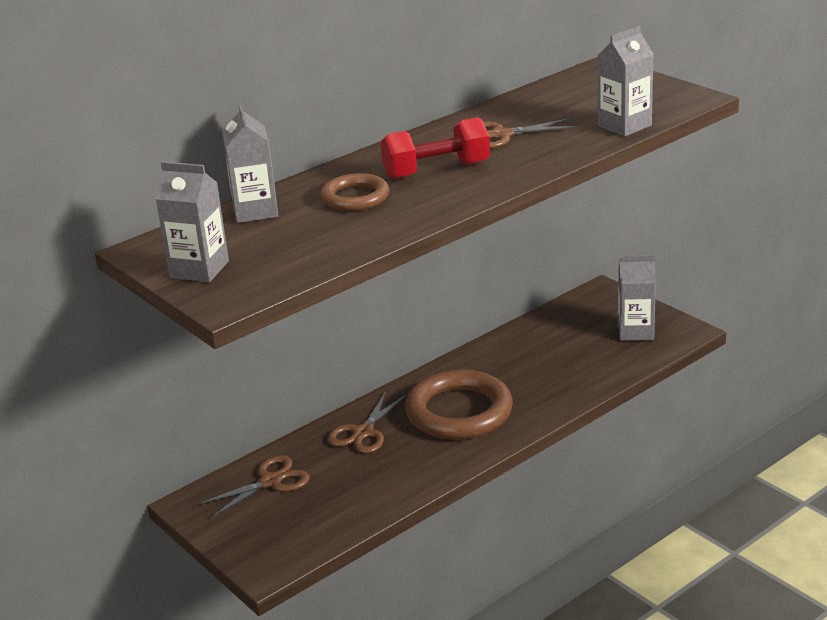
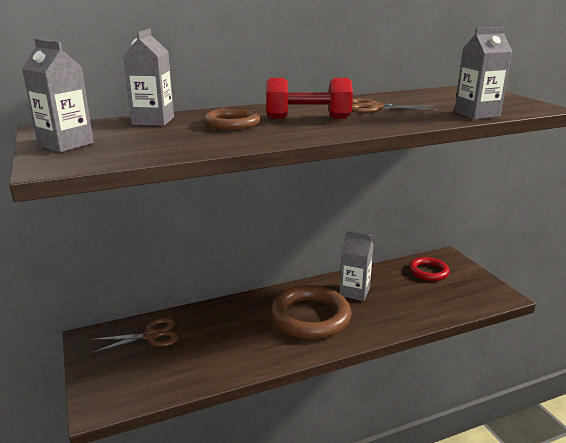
camera: 15 degrees right, 5 degrees down
brown scissors [327,391,407,453] -> none
grey carton [618,255,656,341] -> grey carton moved to [339,231,374,301]
none -> red ring [409,257,450,281]

